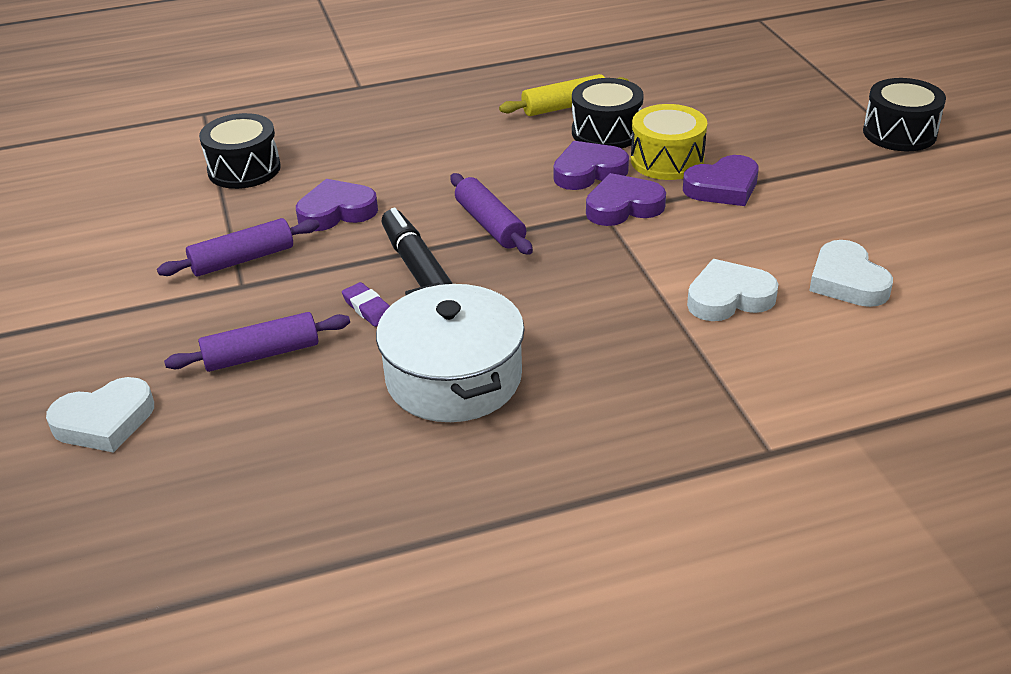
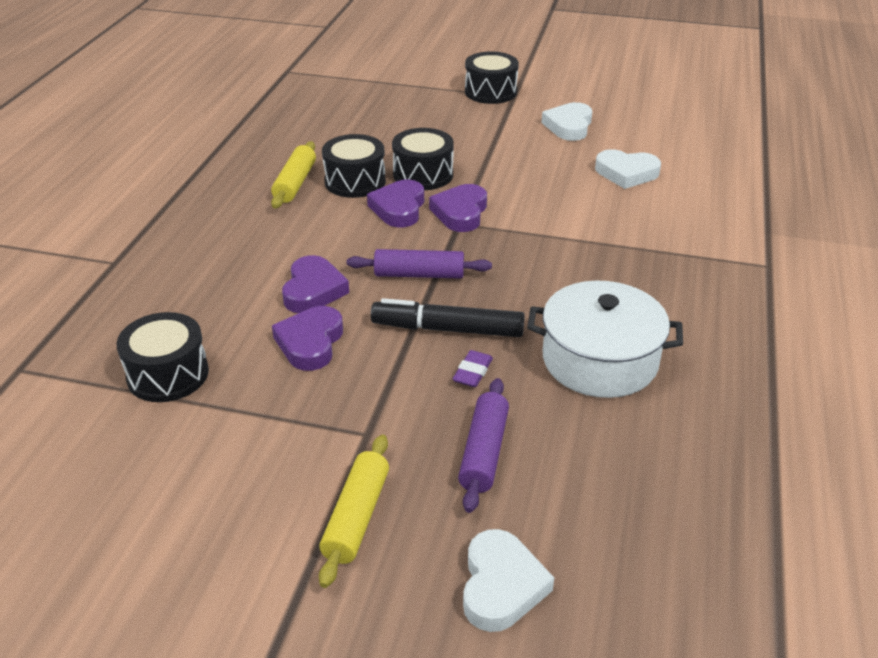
camera: 60 degrees left, 0 degrees up
purple rolling pin [157,218,320,277] -> none
purple eraser [342,282,390,327] -> purple eraser turned 60 degrees counterclockwise [453,350,493,387]
yellow drum [631,104,707,180] -> black drum [392,128,454,190]
purple heart [683,155,759,206] -> purple heart moved to [282,255,349,313]
white heart [687,259,779,321] -> white heart moved to [541,102,592,141]
none -> yellow rolling pin [319,435,389,588]

